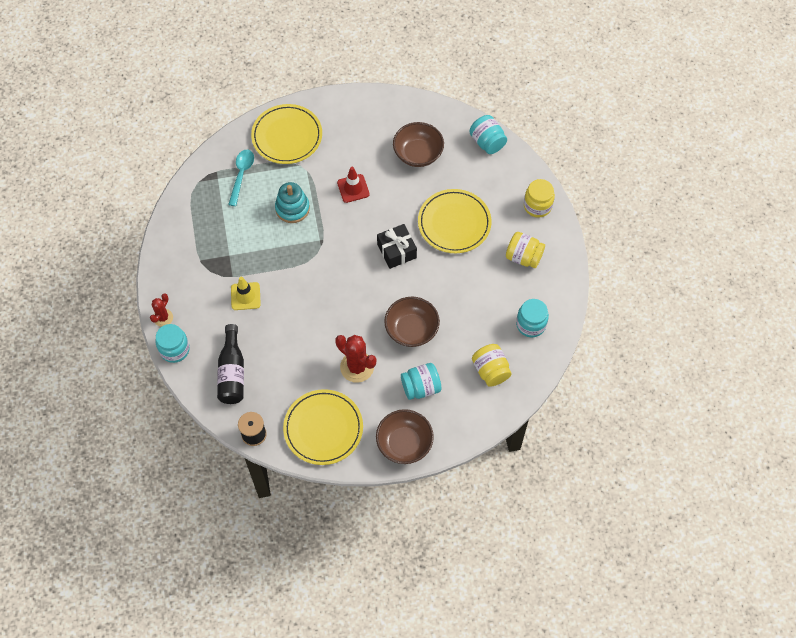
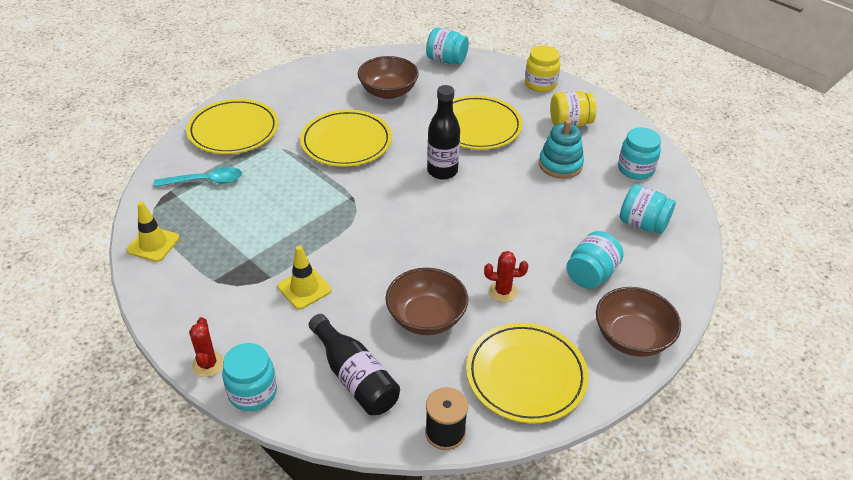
camera: 35 degrees left, 20 degrees down
turquoise spoon [228,150,254,206] -> turquoise spoon turned 105 degrees clockwise [154,167,242,187]
turquoise stacking toy [275,182,310,223] -> turquoise stacking toy moved to [539,120,584,179]
red cactus [335,335,376,383] -> red cactus [484,251,528,302], size x0.60
red traffic cone [337,166,370,203] -> yellow plate [300,110,392,167]
black gift [377,224,417,269] -> black bottle [427,85,460,180]
brown bowl [384,297,440,347] -> brown bowl moved to [386,268,468,335]
yellow jar [472,344,512,387] -> turquoise jar [620,184,676,234]
none -> yellow traffic cone [127,201,180,262]

